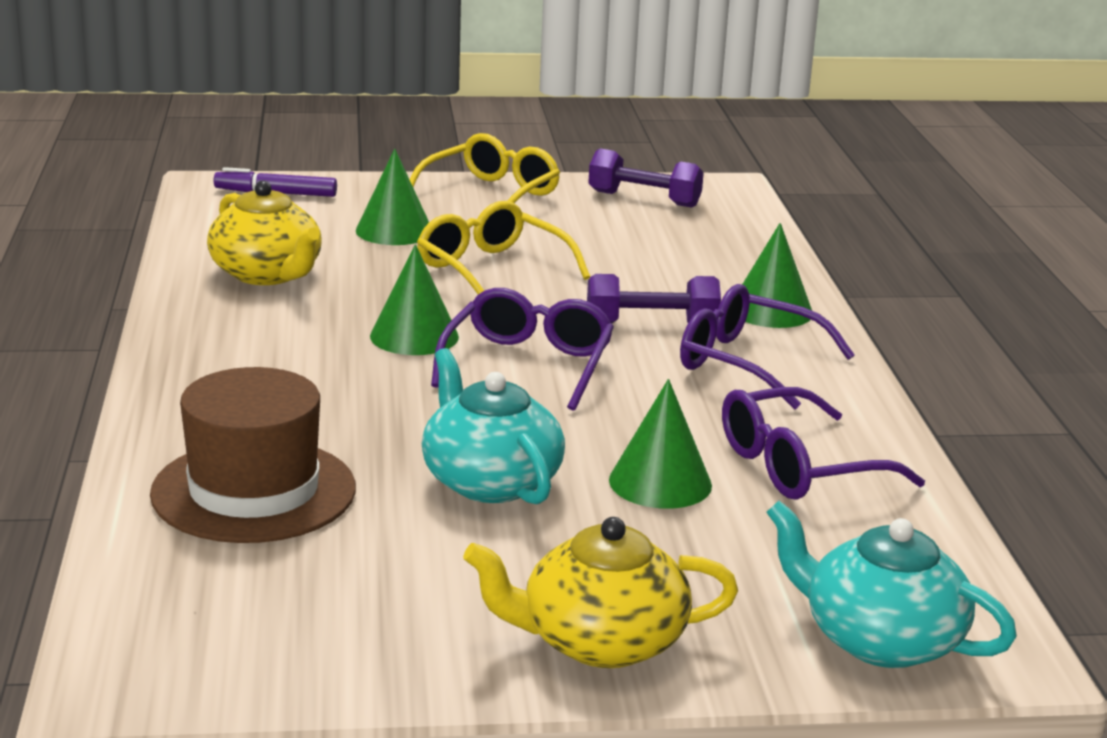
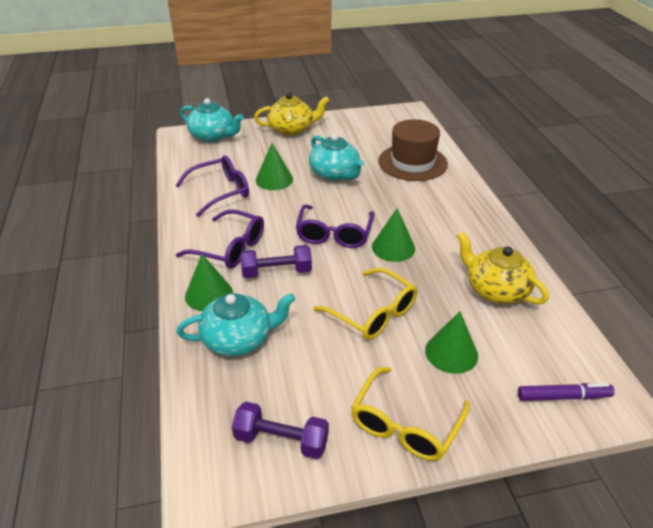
camera: 175 degrees right, 15 degrees up
none -> turquoise teapot [177,293,295,356]

